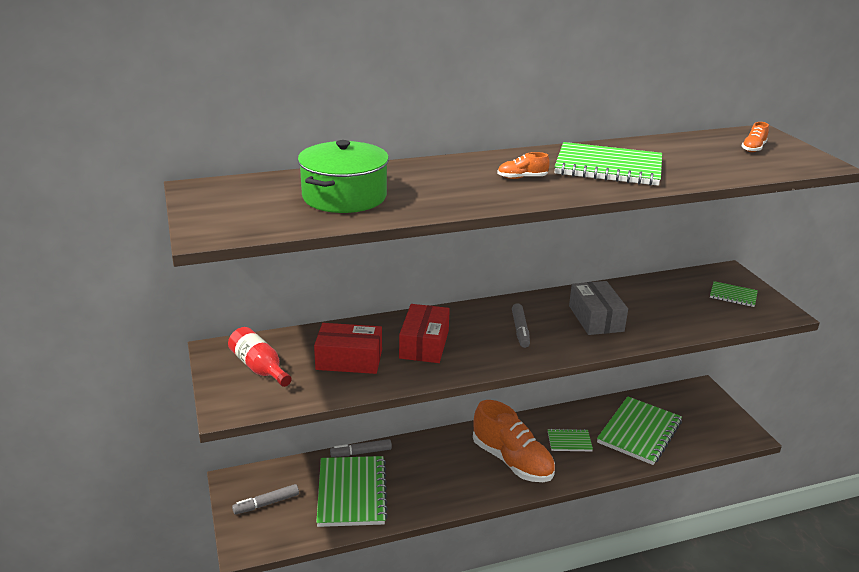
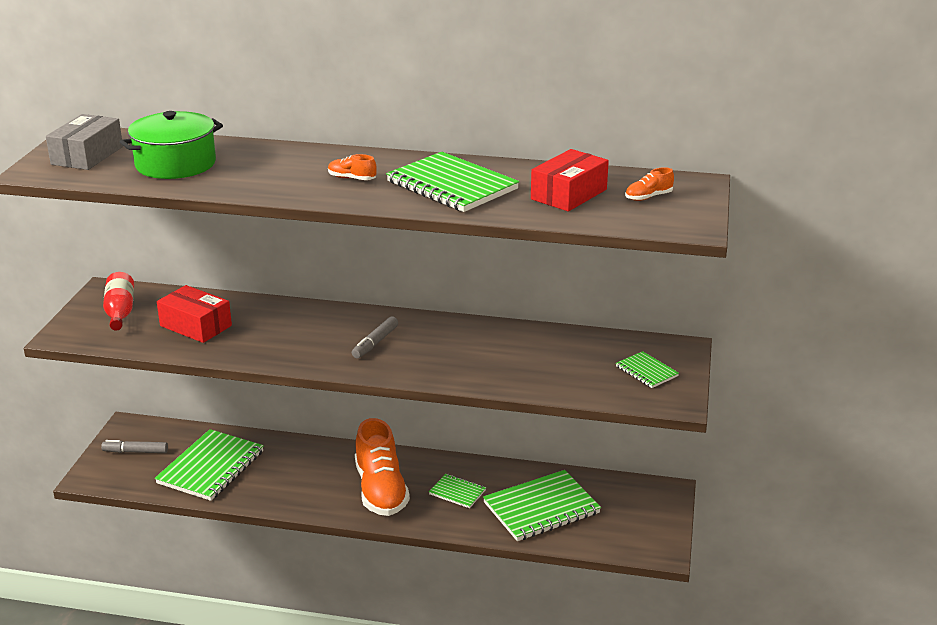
camera: 30 degrees right, 0 degrees up
grey marker [330,439,392,457] -> none
red box [399,304,450,363] -> red box moved to [531,149,609,212]
grey box [569,281,628,335] -> grey box moved to [46,114,123,170]

